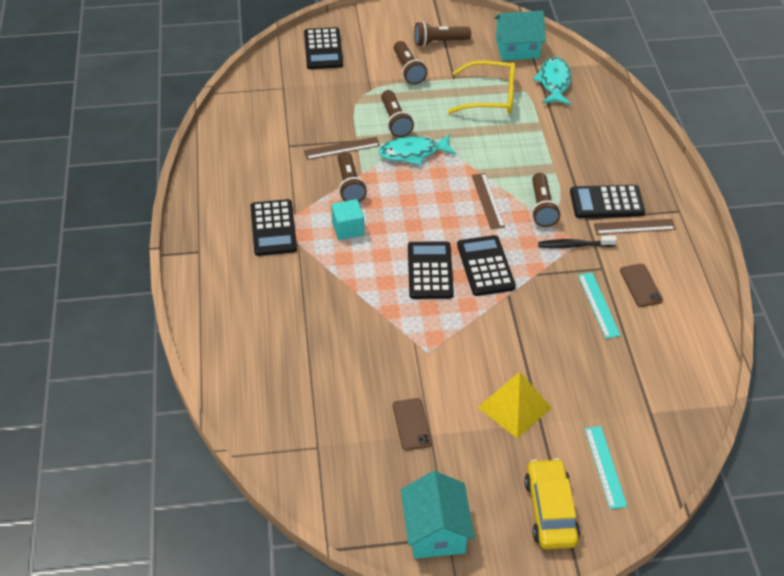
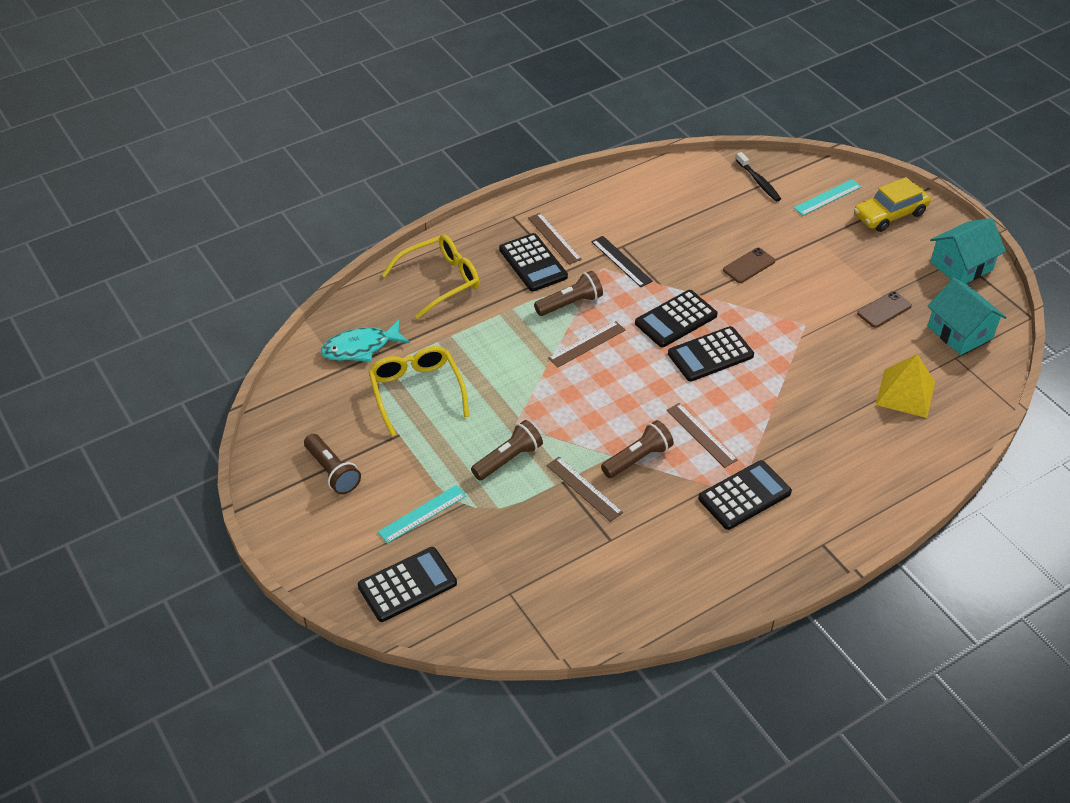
camera: 115 degrees left, 0 degrees up
turquoise cube [331,199,364,240] -> brown ruler [667,403,737,468]
turquoise fish [378,134,457,165] -> none
brown flashlight [394,41,427,85] -> none
yellow pyramid [477,372,552,439] -> yellow pyramid moved to [876,354,935,418]
turquoise house [494,11,546,61] -> turquoise house moved to [928,278,1007,355]
black toothbrush [538,236,617,248] -> black toothbrush moved to [736,152,781,202]
turquoise ruler [578,273,621,339] -> turquoise ruler moved to [378,485,466,544]
brown phone [620,264,663,307] -> brown phone moved to [723,248,775,283]
none -> yellow glasses [382,234,479,319]
none -> black ruler [591,236,653,287]

